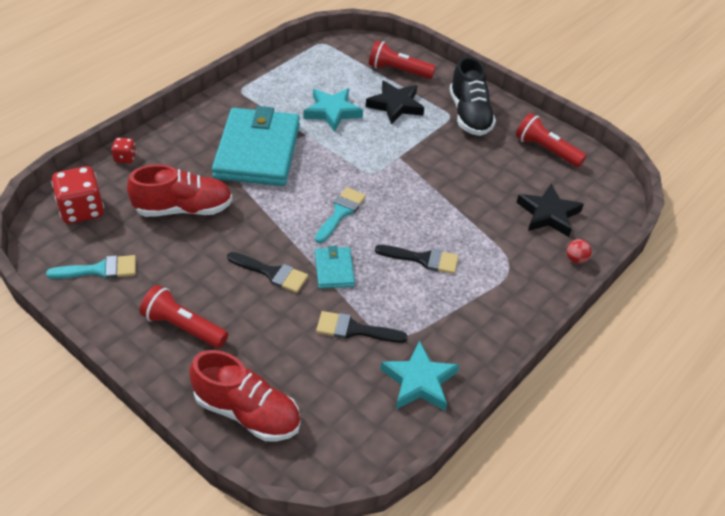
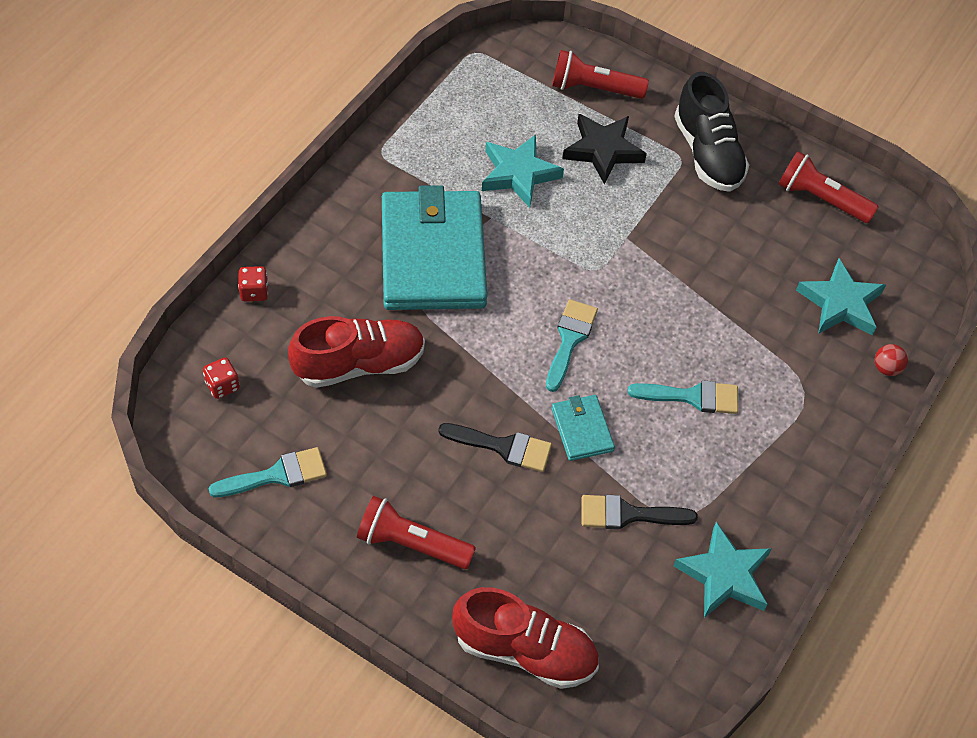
camera: 10 degrees left, 10 degrees up
red dice [51,166,104,224] -> red dice [203,357,240,399], size x0.51
black brush [375,245,459,274] -> turquoise brush [627,380,738,414]
black star [516,184,584,237] -> turquoise star [796,258,886,336]

